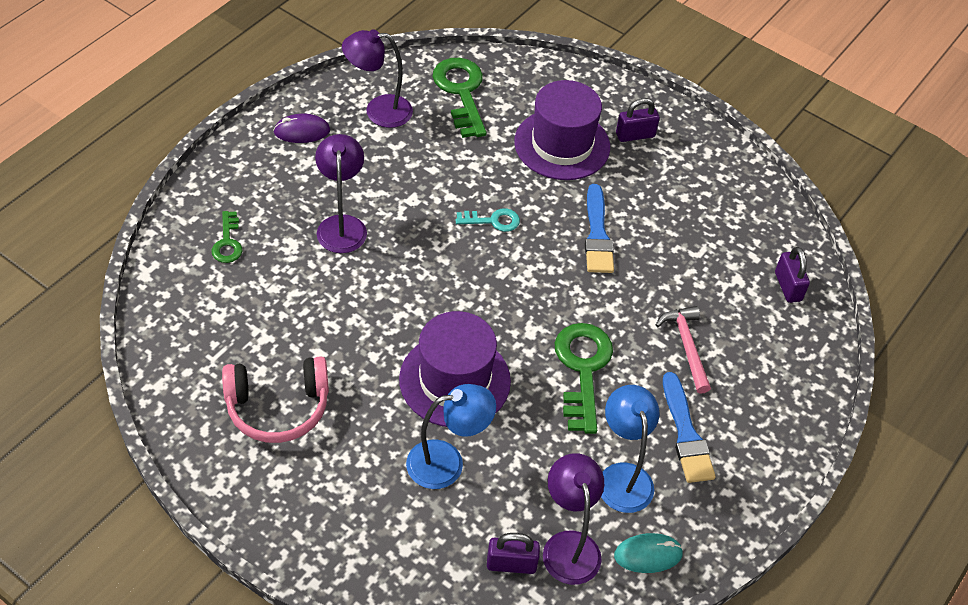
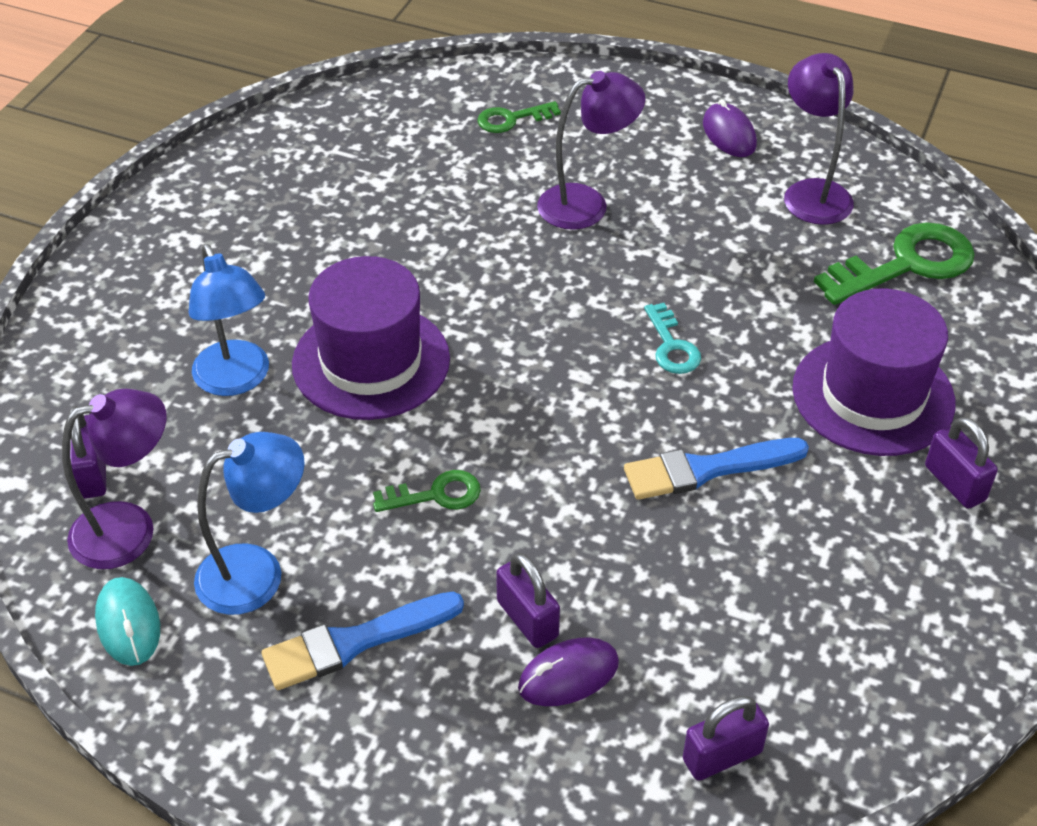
camera: 80 degrees right, 5 degrees down
pink headphones [222,356,329,443] -> none
green key [555,323,613,434] -> green key [373,470,481,512], size x0.54
pink hammer [656,306,711,394] -> purple padlock [496,553,560,648]
none -> purple mouse [518,637,619,706]

